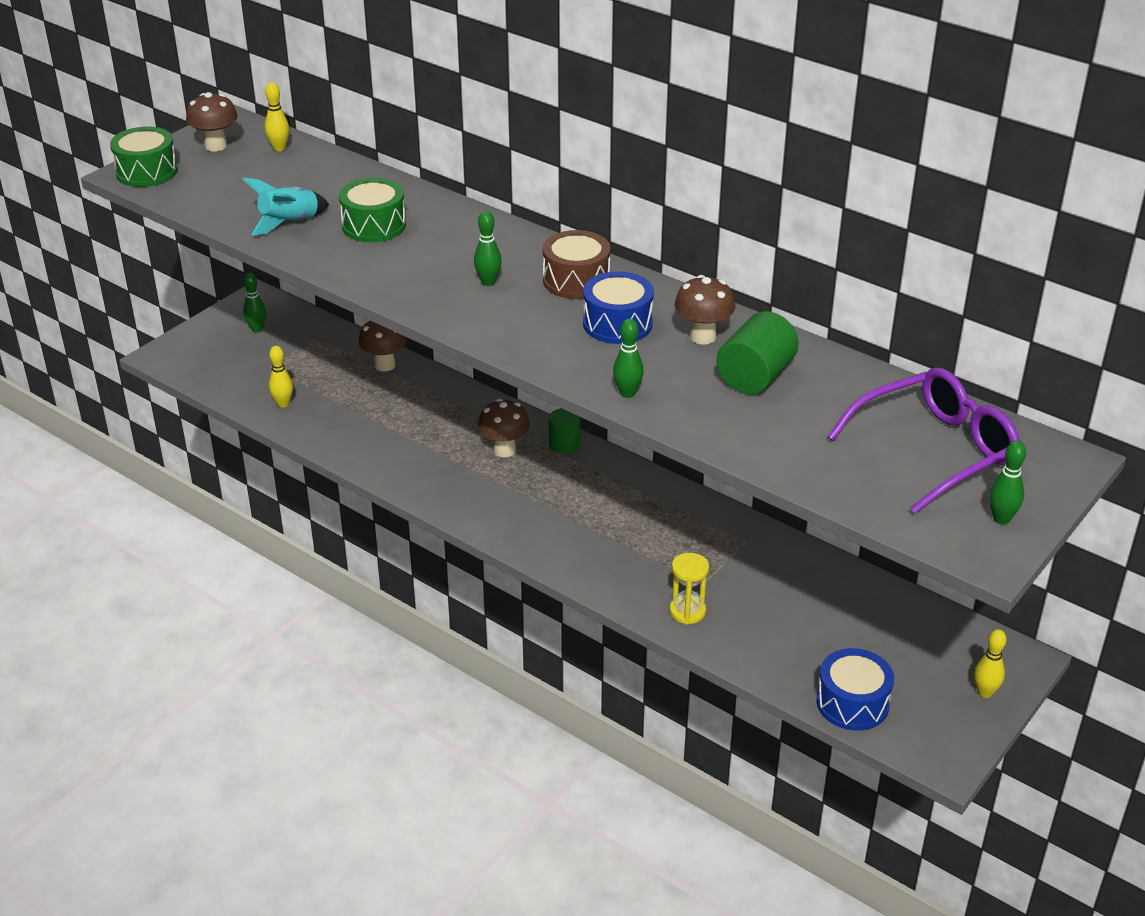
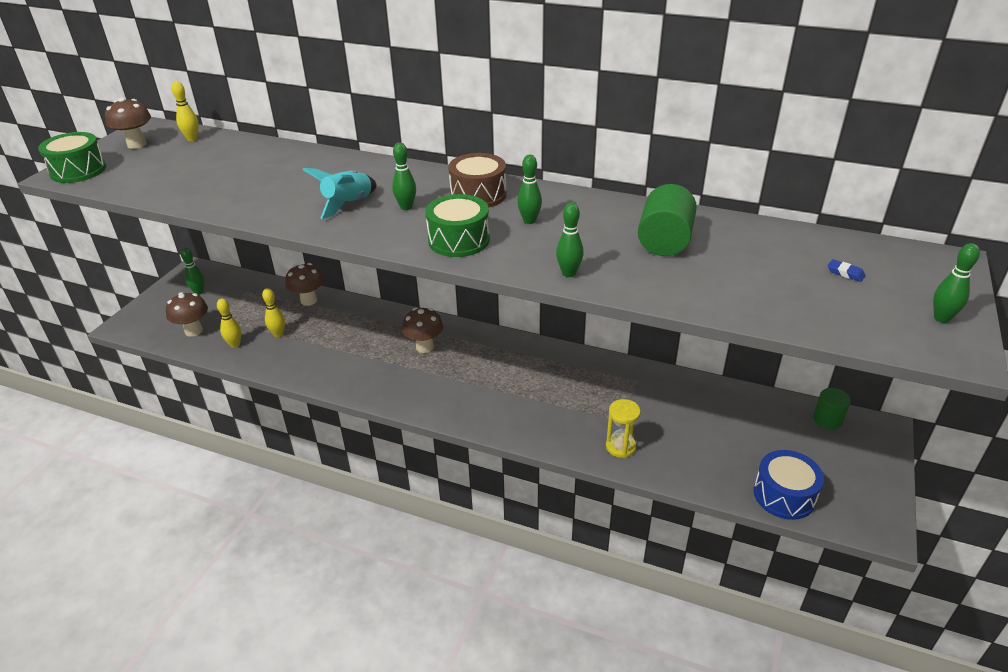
camera: 15 degrees left, 0 degrees up
turquoise rocket [243,178,329,236] -> turquoise rocket moved to [303,168,377,219]
green drum [339,178,406,242] -> green drum moved to [425,194,490,257]
green cylinder [549,408,580,454] -> green cylinder moved to [813,388,851,429]
blue drum [583,271,654,344] -> green bowling pin [517,155,542,224]
brown mushroom [674,275,735,344] -> brown mushroom moved to [166,292,208,337]
purple glasses [827,368,1020,514] -> blue eraser [828,259,866,282]
yellow bowling pin [974,629,1007,698] -> yellow bowling pin moved to [262,288,285,337]

